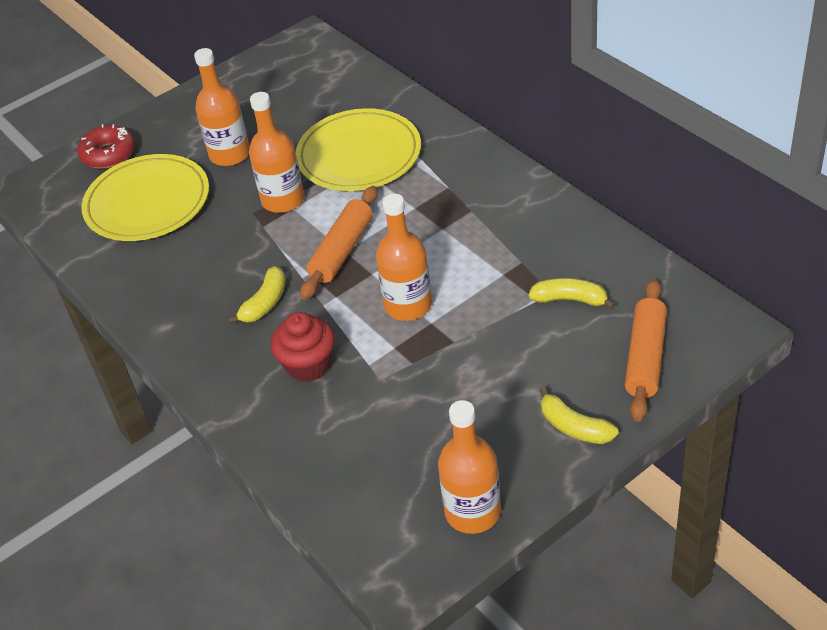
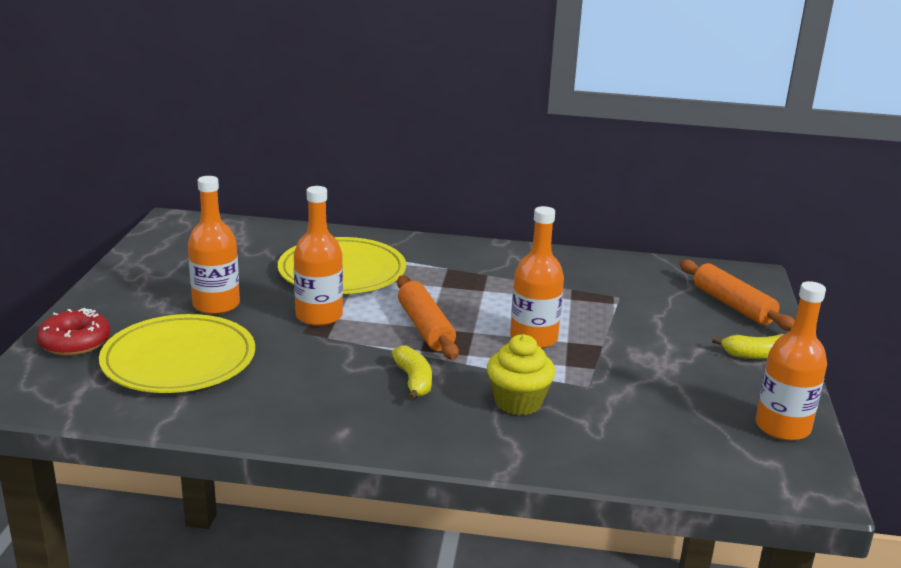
camera: 50 degrees left, 20 degrees down
red cupcake [271,312,335,382] -> yellow cupcake [487,334,555,415]
yellow banana [528,278,615,309] -> none

